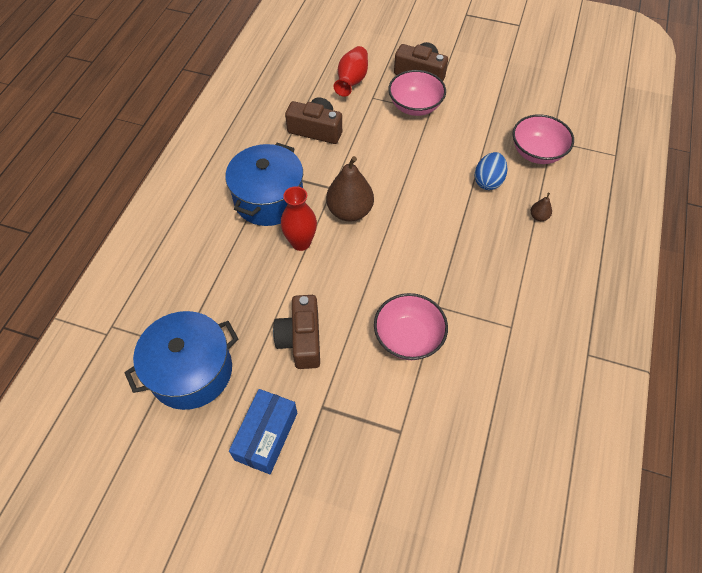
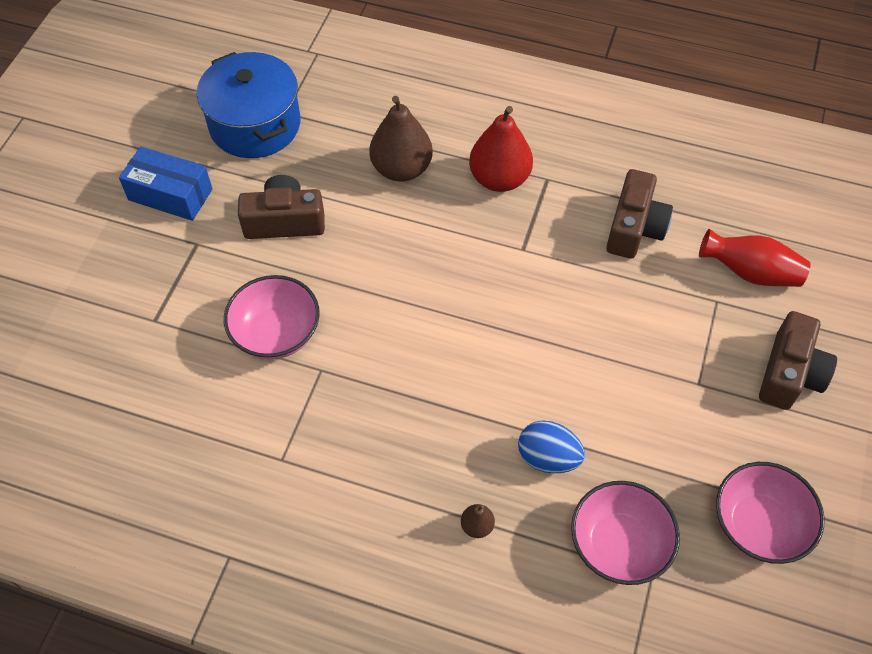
camera: 90 degrees right, 0 degrees up
blue pot [225,143,303,226] -> red pear [469,106,533,192]
red vase [281,186,317,251] -> none
brown pear [326,156,374,222] -> brown pear moved to [369,96,433,182]
pink bowl [389,70,446,116] -> pink bowl moved to [716,462,825,564]

